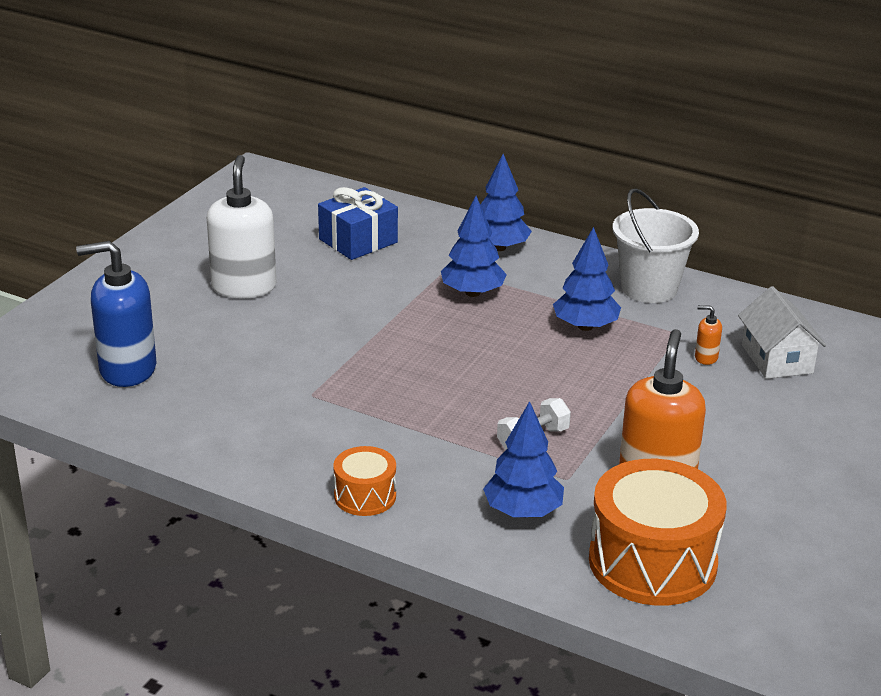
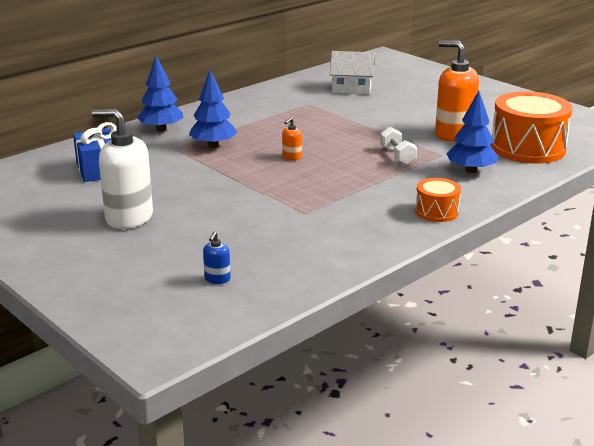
camera: 70 degrees left, 5 degrees down
blue soap dispenser [76,241,156,387] -> blue soap dispenser [203,232,231,284], size x0.42
blue tree [553,227,621,331] -> none
white bucket [612,188,699,303] -> none
orange soap dispenser [695,305,722,365] -> orange soap dispenser moved to [282,118,302,160]

